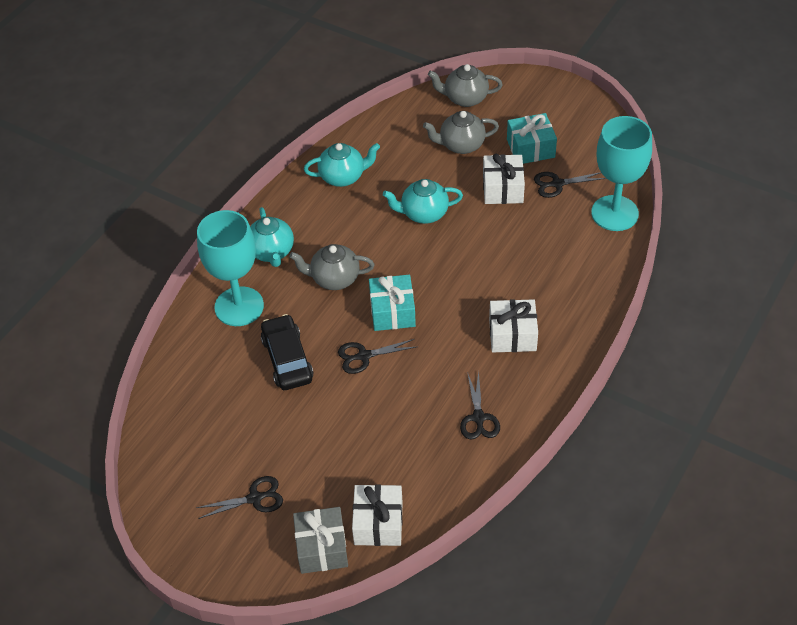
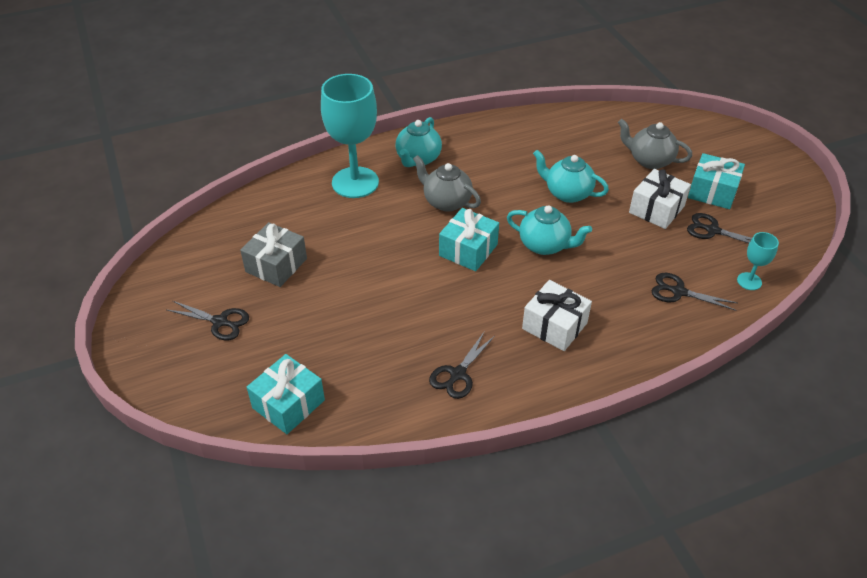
camera: 35 degrees right, 5 degrees down
black car [261,314,314,390] -> none
grey gift [293,507,348,574] -> grey gift moved to [240,222,307,287]
turquoise teapot [304,143,380,187] -> turquoise teapot moved to [507,205,592,255]
black scissors [338,339,416,374] -> black scissors moved to [652,273,737,311]
white gift [352,484,403,546] -> turquoise gift [247,354,325,434]
grey teapot [428,64,503,107] -> none
turquoise goblet [591,116,652,231] -> turquoise goblet [737,232,779,290], size x0.45

